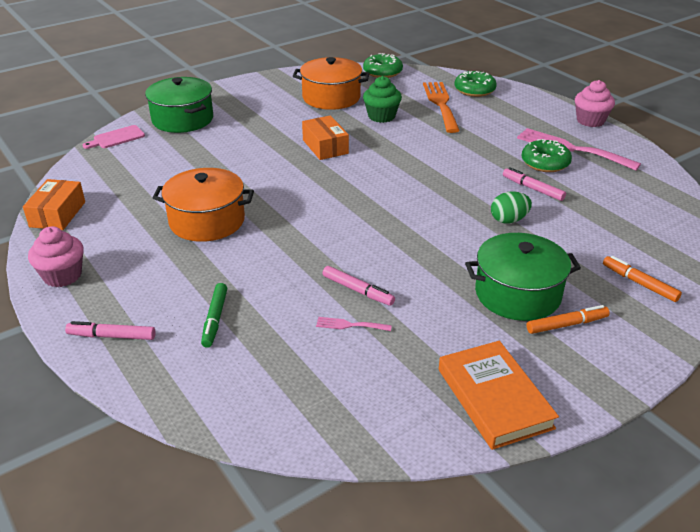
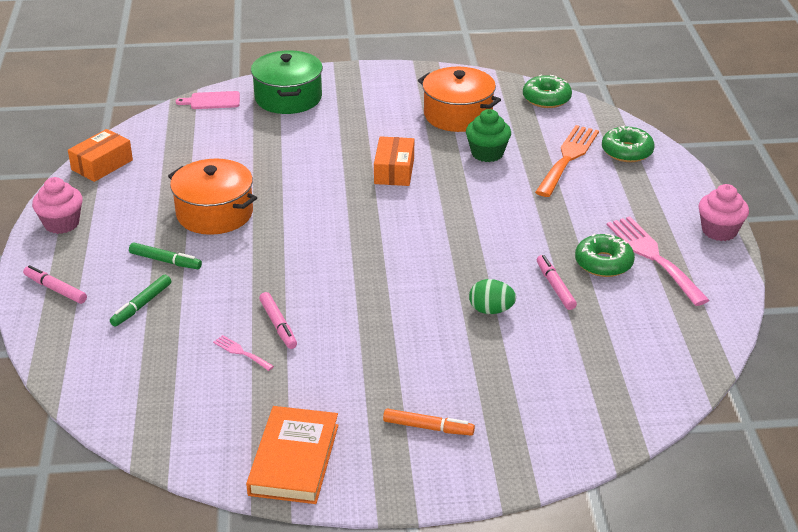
camera: 30 degrees right, 0 degrees up
green pot [465,233,581,321] -> none
orange marker [603,256,682,302] -> none
none -> green marker [129,242,202,269]

